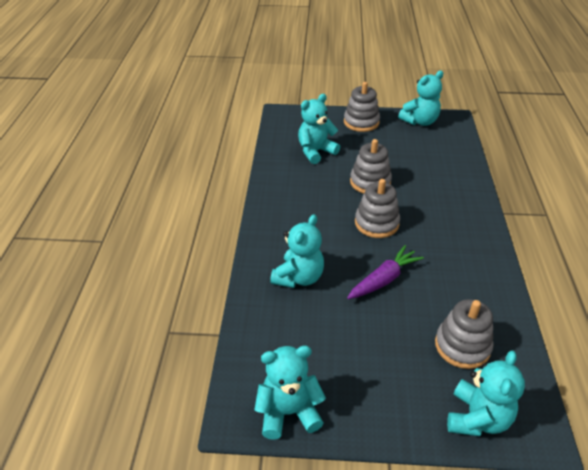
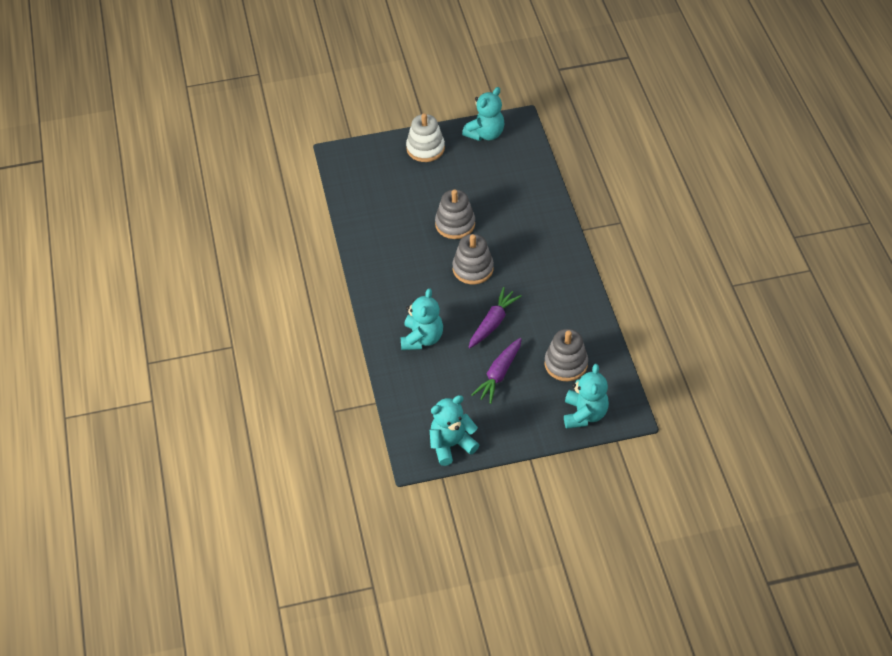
camera: 15 degrees left, 10 degrees up
turquoise teddy bear [298,94,340,164] -> none
grey stacking toy [344,82,380,132] -> white stacking toy [406,113,445,162]
none -> purple carrot [471,338,522,404]

